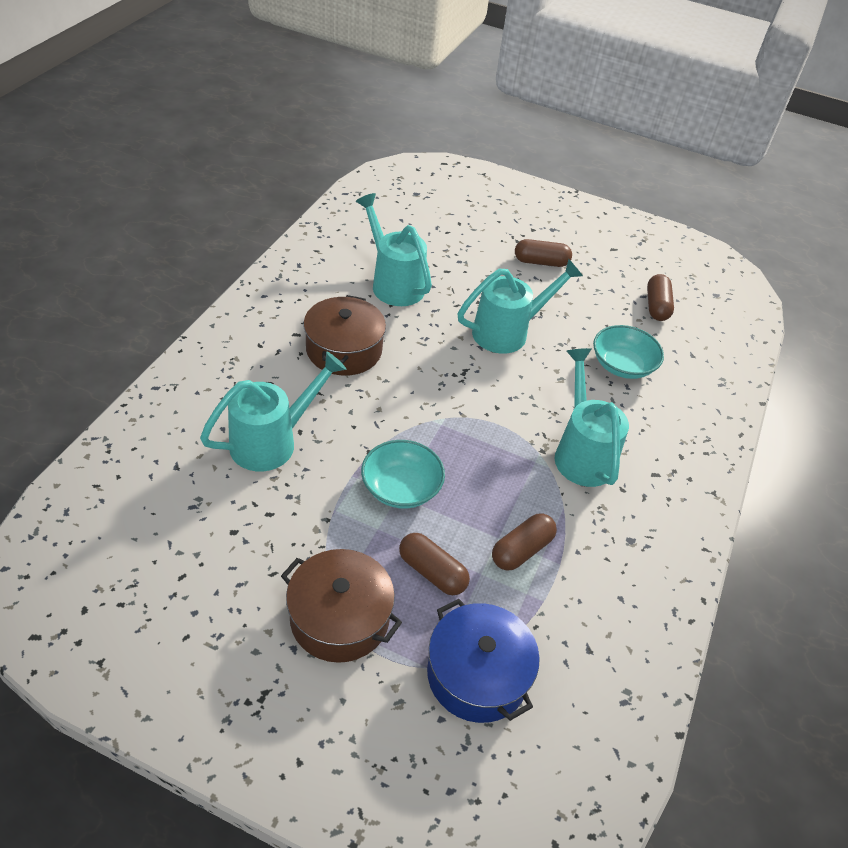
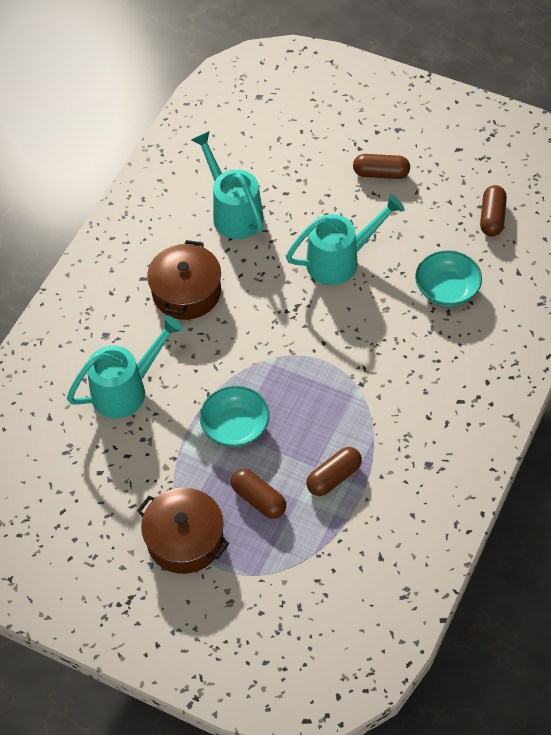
camera: 10 degrees right, 10 degrees up
blue pot [427,599,540,723] -> none
turquoise watering can [554,348,629,487] -> none

